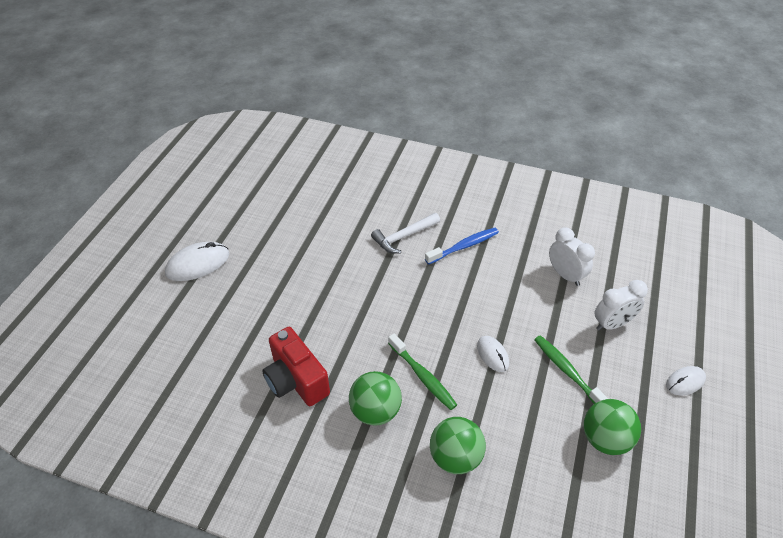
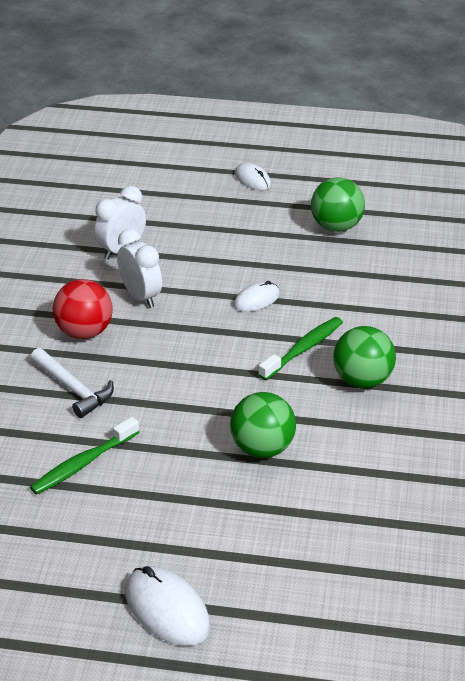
camera: 100 degrees left, 10 degrees down
red camera [262,327,330,406] -> none
blue toothbrush [425,228,499,265] -> red ball [53,279,113,339]
green ball [430,417,486,474] -> green ball moved to [230,392,296,458]
green toothbrush [534,335,608,404] -> green toothbrush moved to [30,417,139,495]
white clock [594,280,648,330] -> white clock moved to [117,229,162,308]

